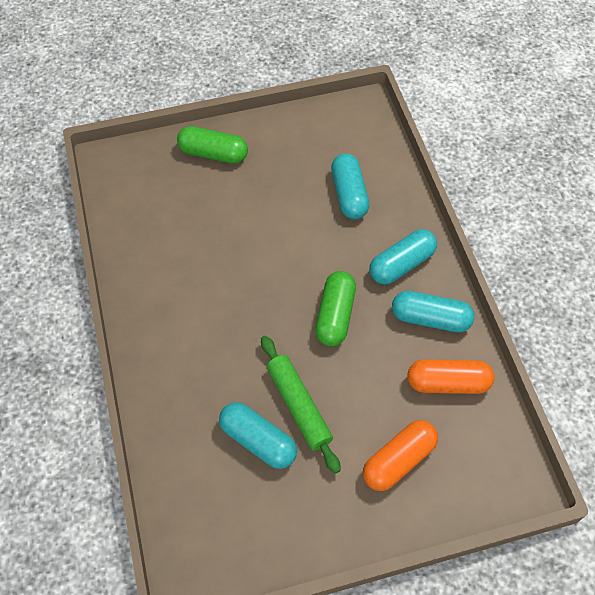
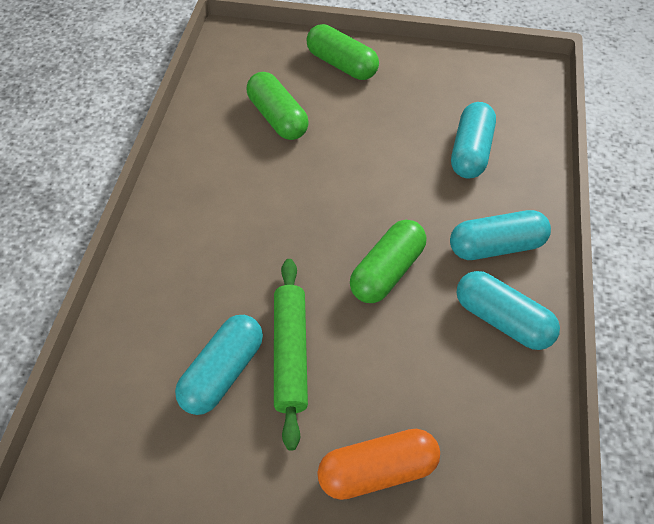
camera: 25 degrees right, 5 degrees down
turquoise capsule [219,402,297,469] -> turquoise capsule turned 60 degrees clockwise [175,315,263,415]
orange capsule [407,359,495,394] -> none
none -> green capsule [247,72,309,140]

